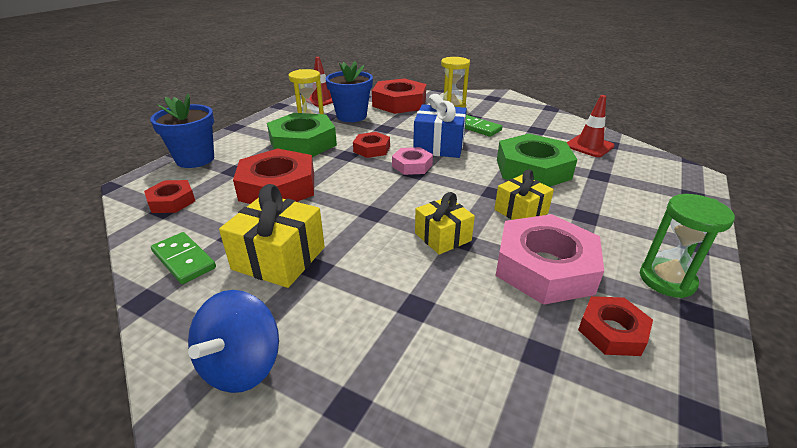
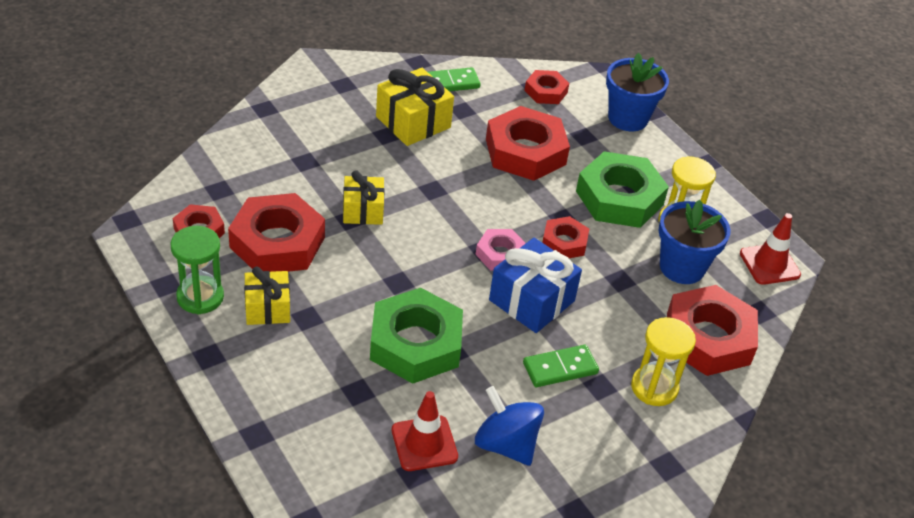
camera: 115 degrees right, 10 degrees up
blue spinning top [188,290,279,393] -> blue spinning top moved to [475,386,544,466]
yellow gift [495,169,554,220] -> yellow gift moved to [244,266,290,325]
pink nut [495,214,604,305] -> red nut [228,193,325,272]

